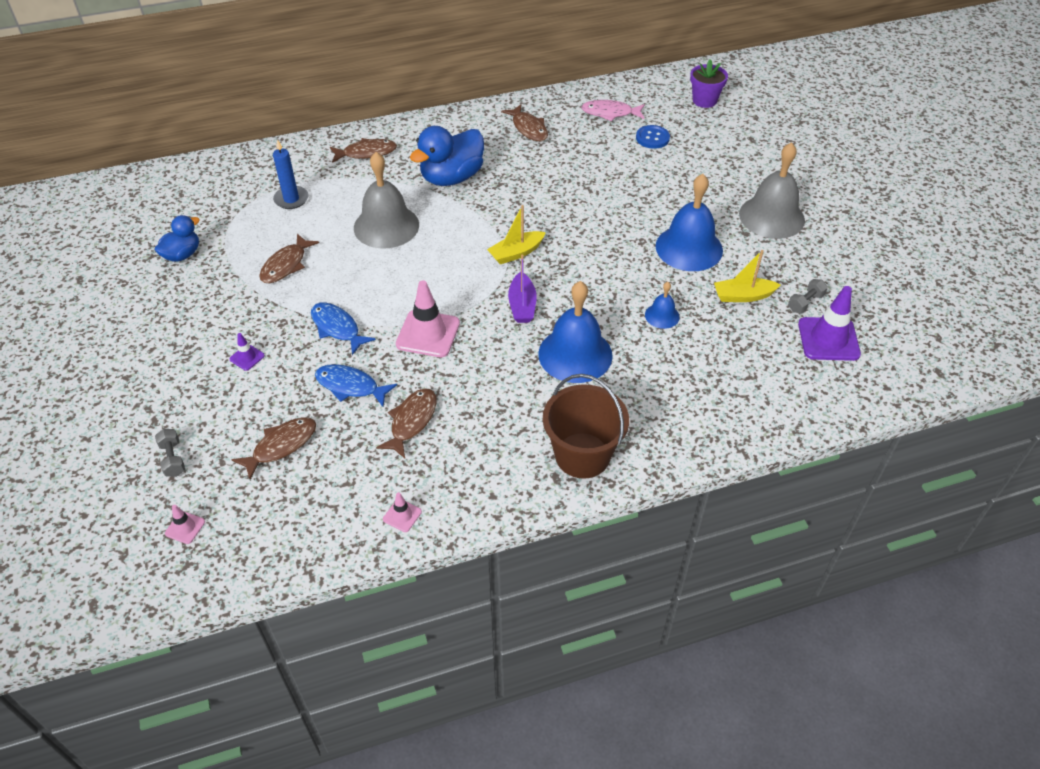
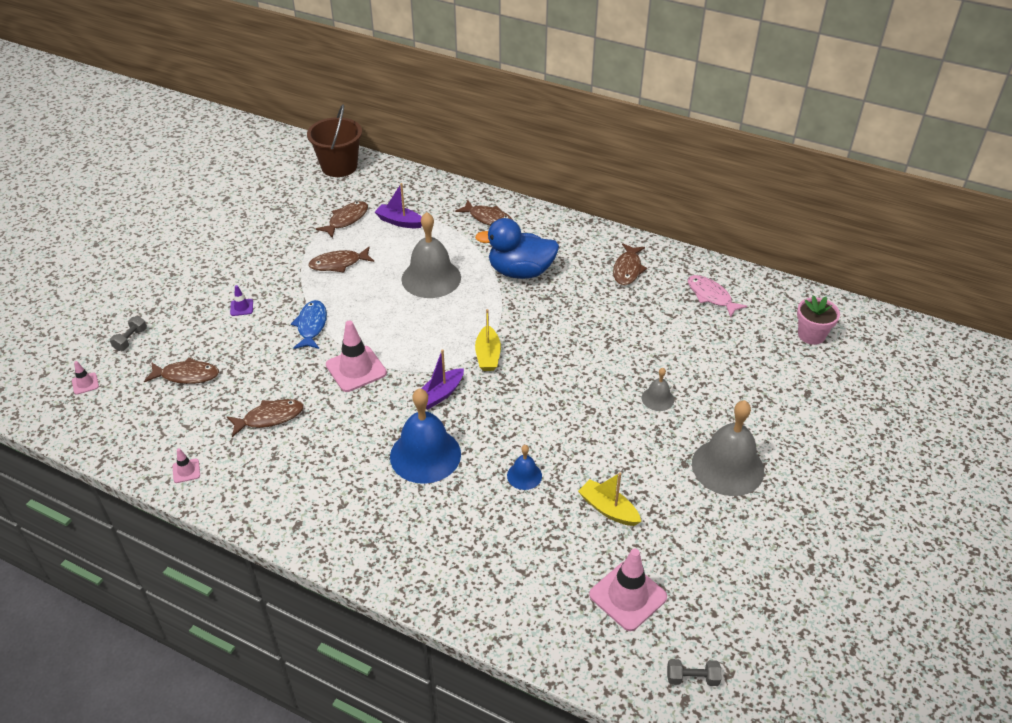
camera: 45 degrees right, 5 degrees down
blue duck [155,215,200,262] -> none
blue candle [273,139,308,209] -> purple boat [375,183,422,228]
blue fish [315,364,397,407] -> none
yellow boat [487,205,546,264] -> yellow boat turned 105 degrees counterclockwise [475,309,501,371]
brown bucket [543,374,629,479] -> brown bucket moved to [307,104,362,177]
blue button [636,125,670,149] -> none
blue bell [656,174,723,271] -> none
purple flower pot [690,59,728,108] -> pink flower pot [797,295,840,345]
grey dumbbell [788,279,828,313] -> grey dumbbell moved to [667,659,721,686]
purple traffic cone [798,286,861,361] -> pink traffic cone [589,548,667,631]
none -> brown fish [316,201,368,238]
none -> grey bell [642,368,674,411]

